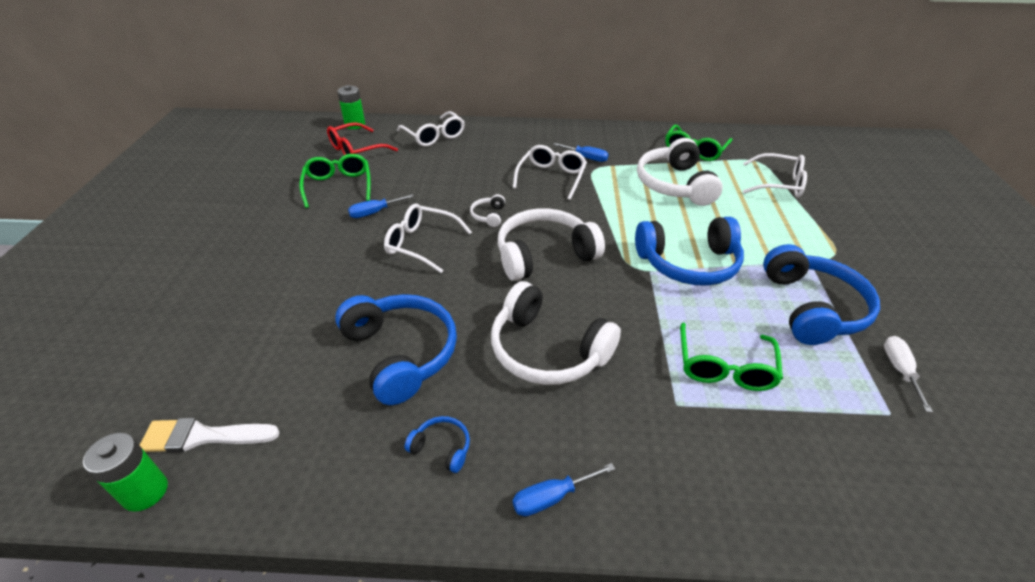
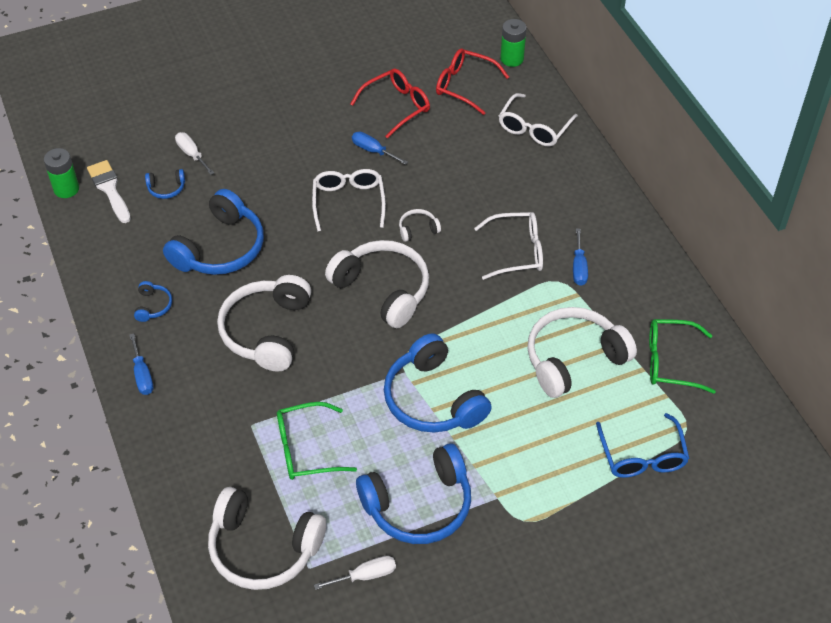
camera: 65 degrees right, 10 degrees up
green glasses [299,154,371,208] -> red glasses [350,69,430,139]
blue screwdriver [513,463,615,516] -> blue screwdriver turned 150 degrees counterclockwise [129,333,153,395]
white glasses [743,153,807,198] -> blue glasses [596,413,690,478]
none -> blue headphones [145,169,185,199]
none -> white screwdriver [175,132,214,175]
none -> white headphones [208,487,326,590]

